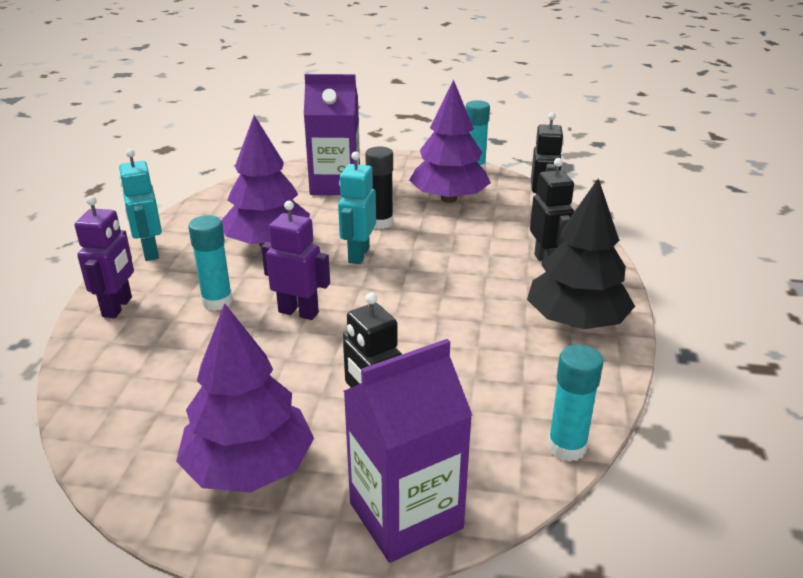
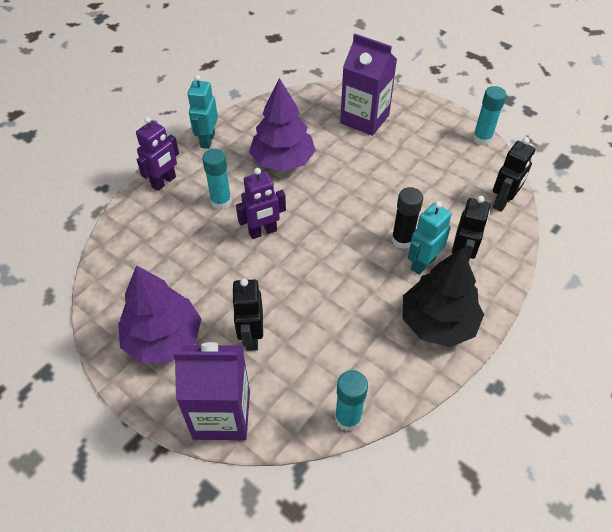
camera: 30 degrees right, 20 degrees up
purple robot [261,201,330,320] -> purple robot turned 105 degrees clockwise [236,168,286,239]
turquoise robot [338,151,376,264] -> turquoise robot moved to [408,201,452,275]
black glue stick [365,147,393,229] -> black glue stick moved to [392,187,423,249]
purple tree [409,80,491,203] -> none

